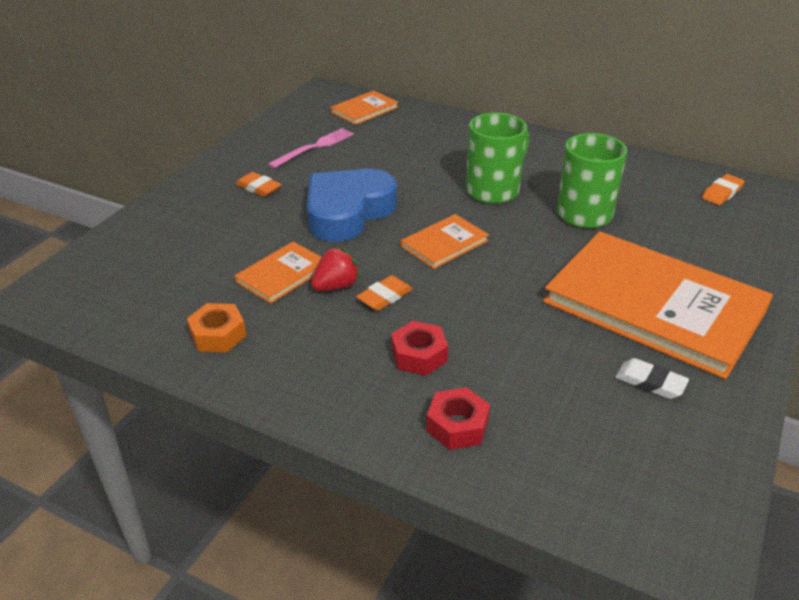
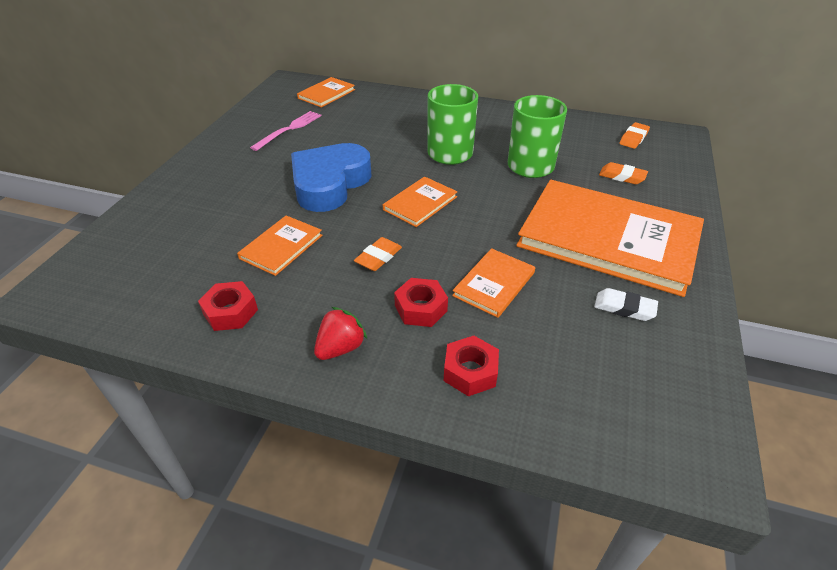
camera: 10 degrees left, 5 degrees up
orange nut [187,303,246,352] -> red nut [198,281,258,331]
orange eraser [236,172,282,197] -> orange eraser moved to [599,162,648,184]
red strawberry [311,246,361,291] -> red strawberry moved to [314,307,368,360]
none -> orange book [452,248,535,318]

